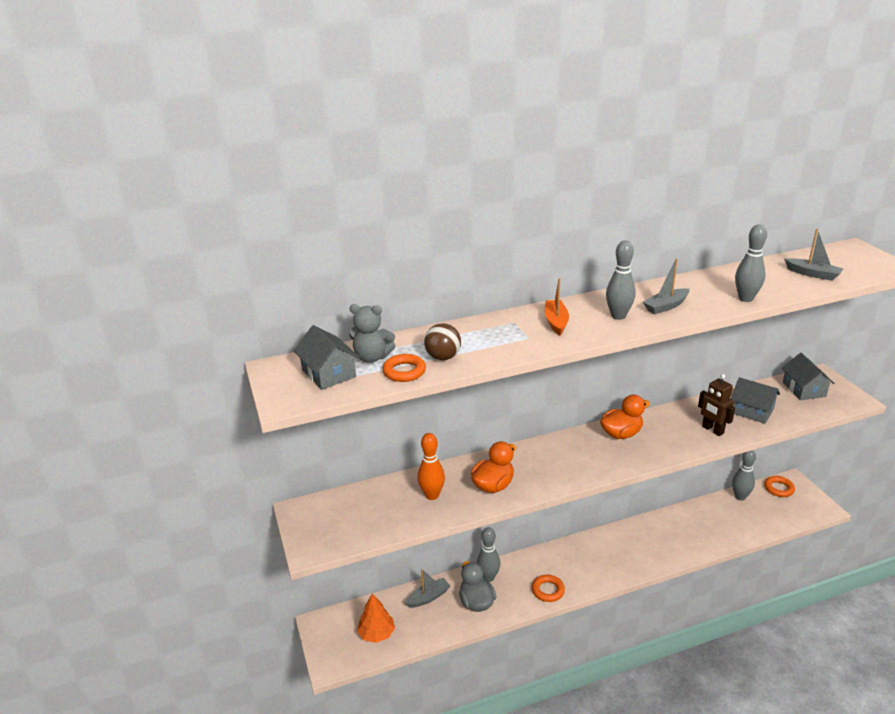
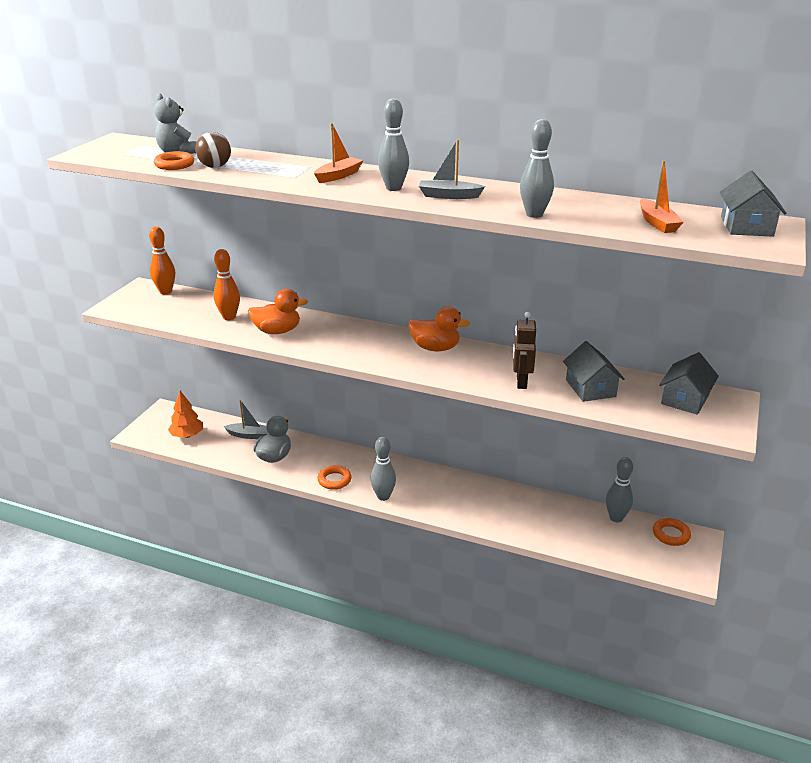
camera: 40 degrees right, 0 degrees up
grey house [294,325,360,390] -> grey house moved to [720,171,786,237]
grey bowling pin [477,527,500,582] -> grey bowling pin moved to [370,437,396,501]
grey boat [784,229,843,281] -> orange boat [640,160,684,233]
none -> orange bowling pin [149,226,175,294]

